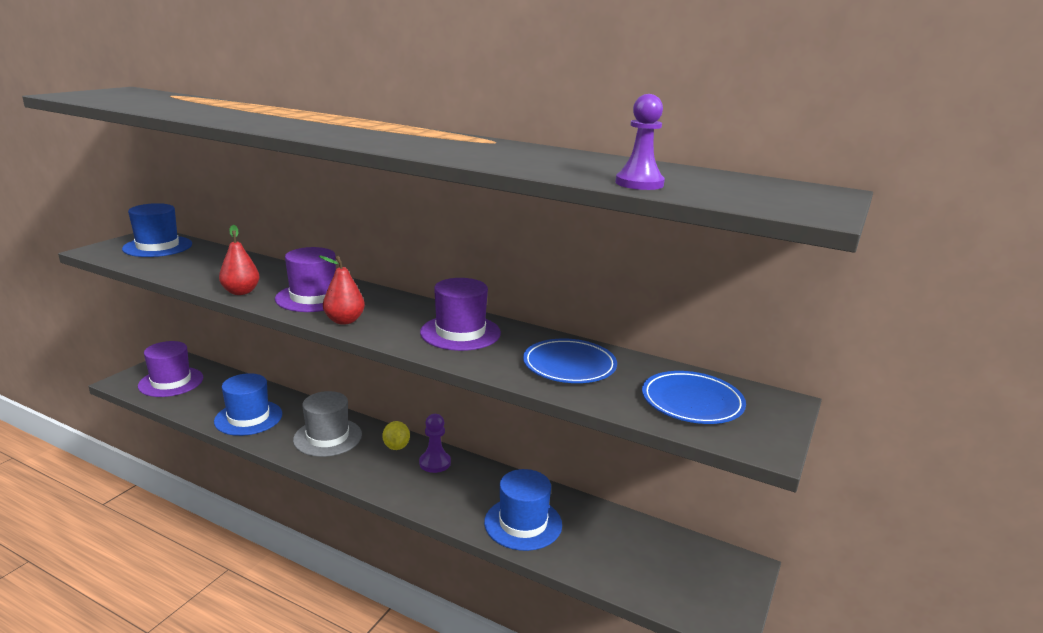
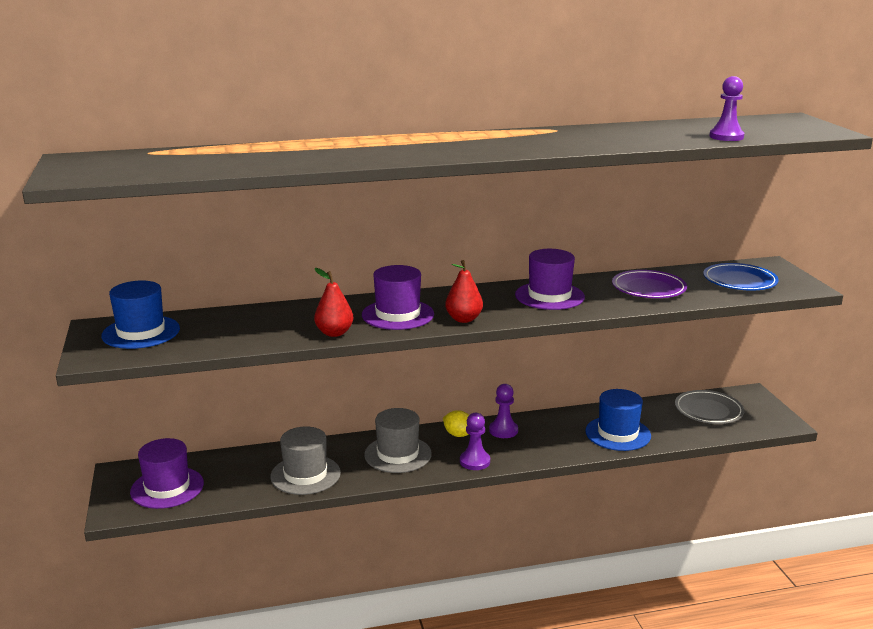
camera: 40 degrees left, 0 degrees up
blue hat [214,373,282,436] -> grey hat [270,426,341,495]
blue plate [523,339,617,383] -> purple plate [612,270,687,298]
none -> purple pawn [460,413,490,470]
none -> grey plate [675,390,744,424]

